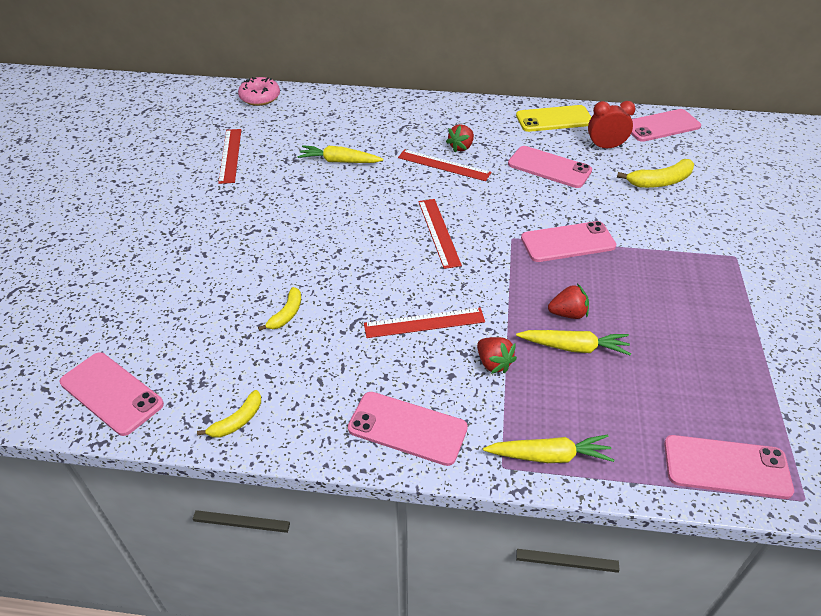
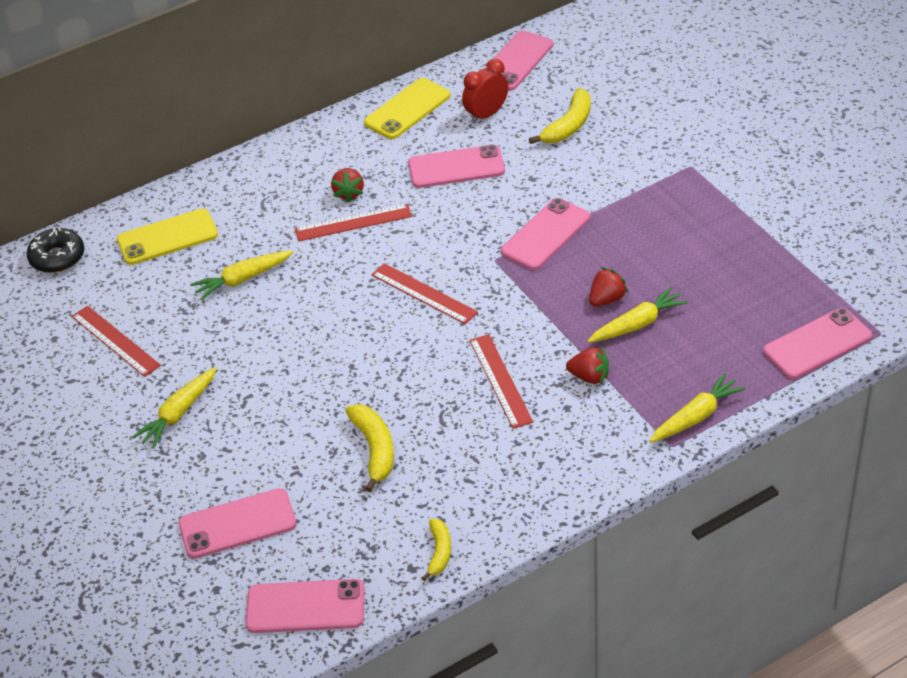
camera: 35 degrees left, 0 degrees up
pink donut [238,77,280,106] -> black donut [27,227,84,273]
yellow banana [258,287,301,331] -> yellow banana [345,404,394,492], size x1.57
pink phone [348,392,468,466] -> pink phone moved to [178,488,297,559]
red ruler [364,308,485,338] -> red ruler turned 60 degrees counterclockwise [469,334,533,429]
none -> yellow phone [117,209,218,265]
none -> yellow carrot [132,367,217,449]

